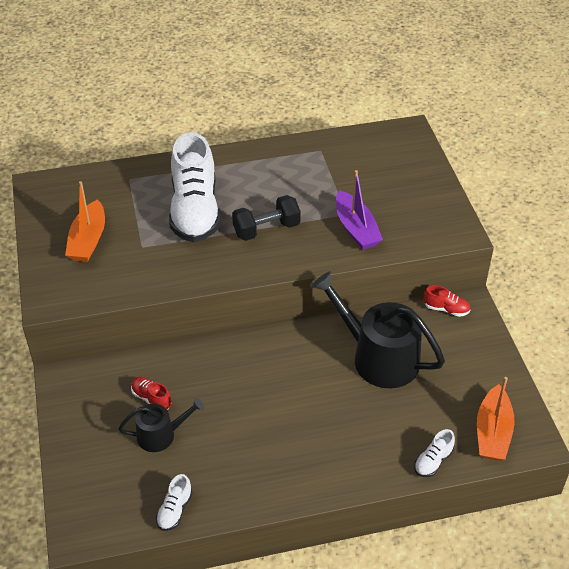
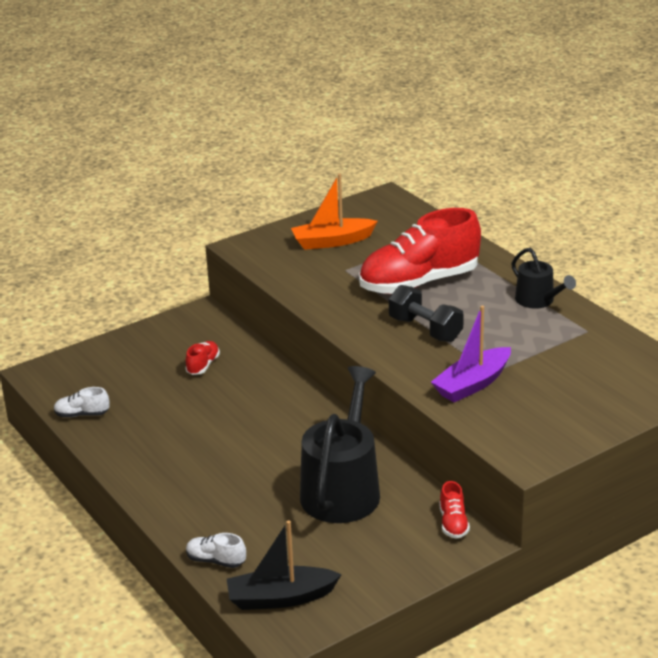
camera: 70 degrees right, 15 degrees down
black watering can [119,398,204,452] -> black watering can moved to [511,248,576,309]
white shoe [169,132,221,242] -> red shoe [359,208,481,294]
orange boat [477,377,515,461] -> black boat [227,520,342,610]

